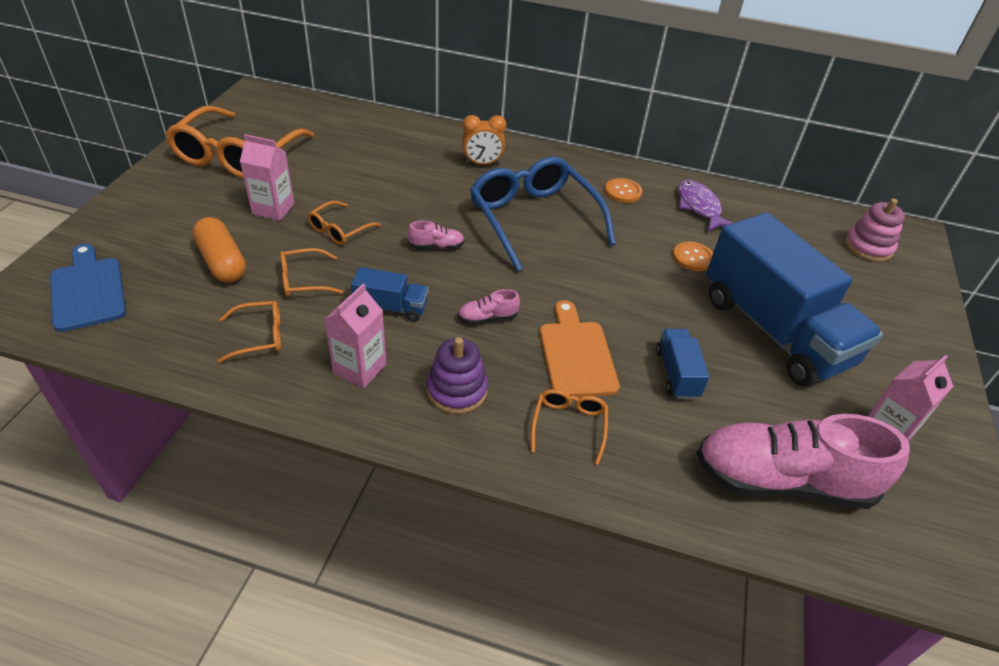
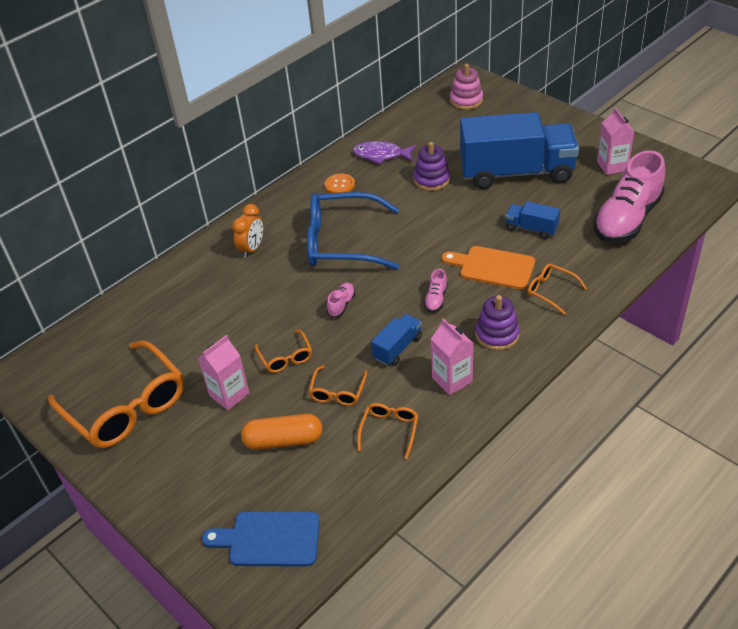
camera: 55 degrees left, 0 degrees up
orange button [673,242,713,271] -> purple stacking toy [413,142,450,191]

